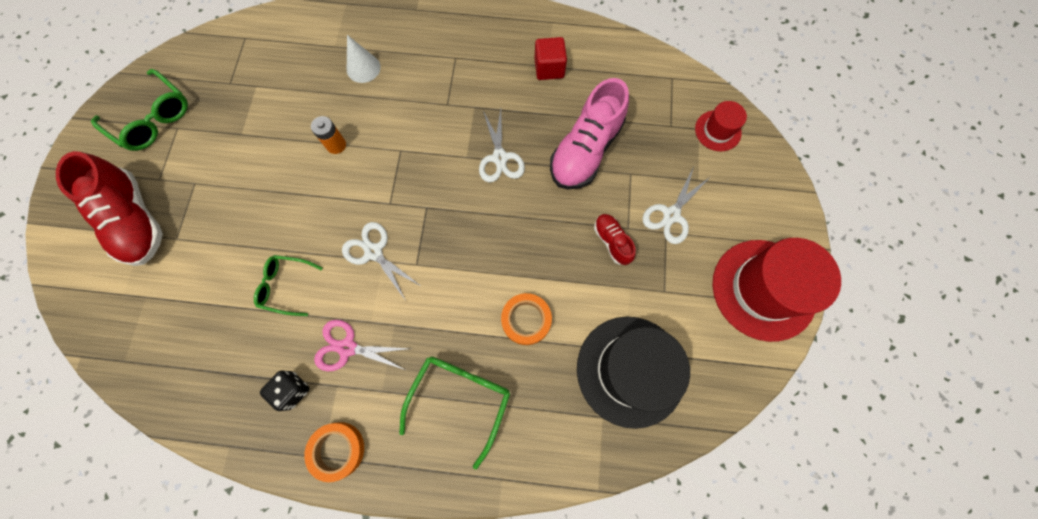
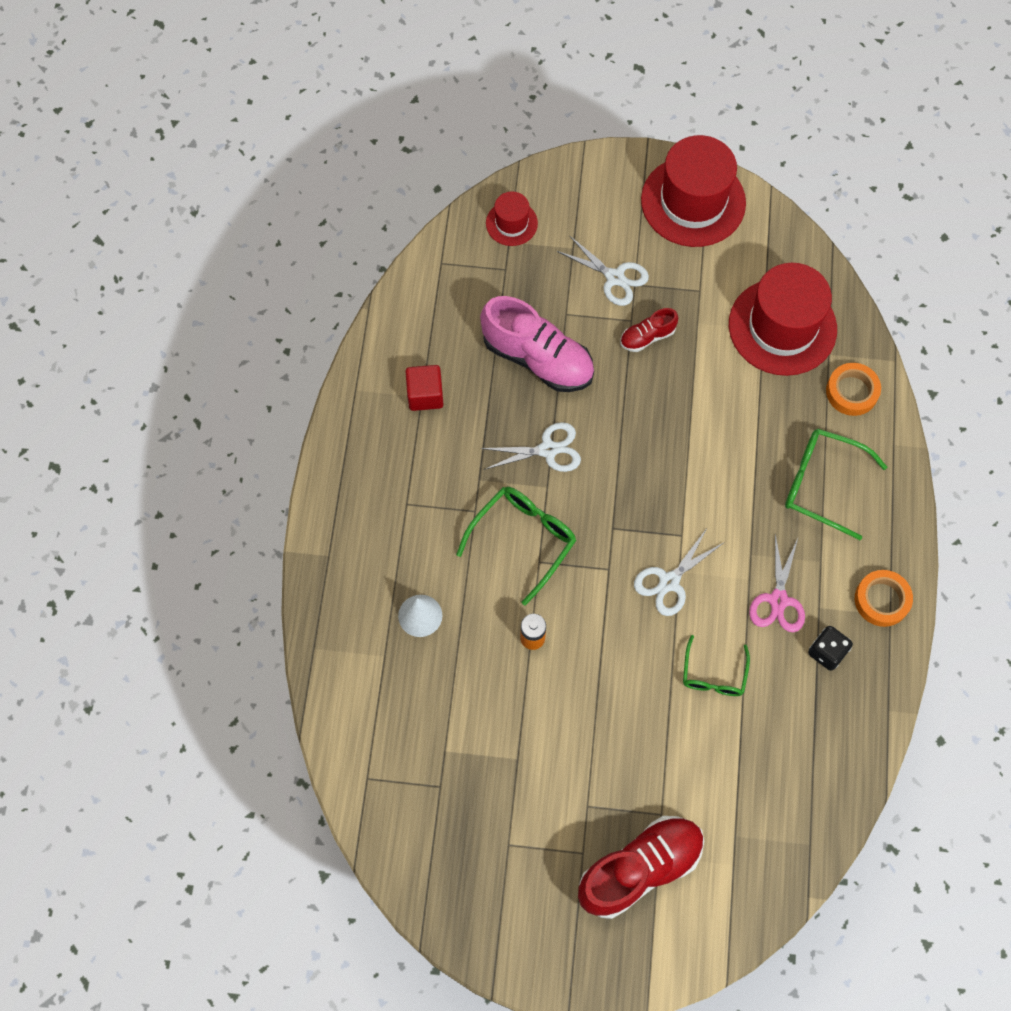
camera: 90 degrees left, 5 degrees down
green glasses [91,69,188,151] -> green glasses moved to [456,487,576,606]
orange tape [501,293,552,345] -> orange tape moved to [826,363,881,416]
black hat [577,317,690,429] -> red hat [729,263,837,376]

